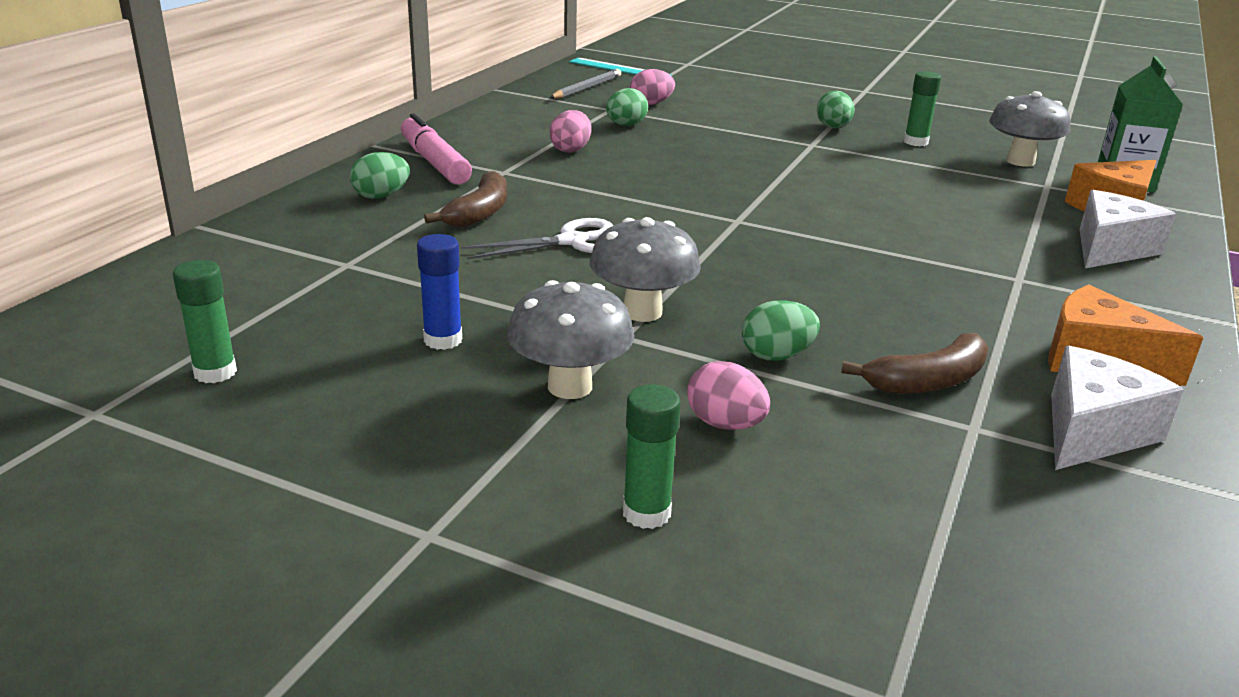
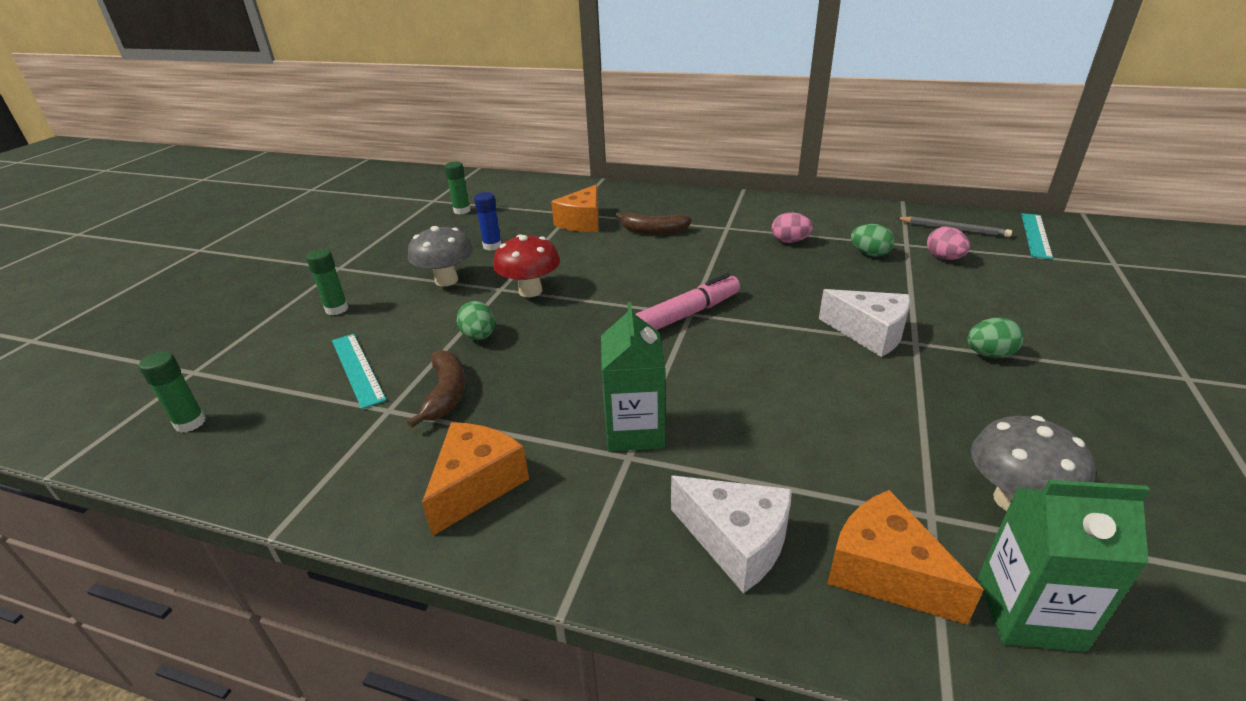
camera: 85 degrees right, 5 degrees up
green egg [350,152,410,199] -> none
pink marker [401,113,472,185] -> pink marker moved to [635,273,740,330]
white scissors [461,218,613,259] -> none
grey mushroom [590,217,701,322] -> red mushroom [493,234,560,297]
pink egg [687,361,770,430] -> none
brown banana [841,333,988,394] -> brown banana turned 150 degrees counterclockwise [407,350,465,428]
green glue stick [904,71,941,146] -> green glue stick moved to [139,352,206,433]
white cheese [1051,346,1184,470] -> white cheese moved to [819,289,910,357]
none -> turquoise ruler [332,334,387,409]
none -> orange cheese [551,184,599,232]
none -> green carton [601,302,665,452]

